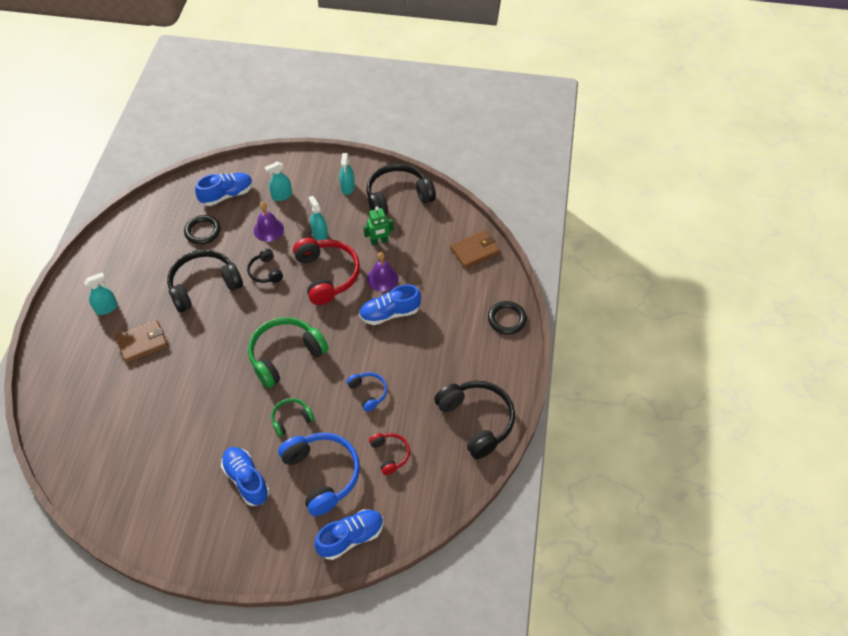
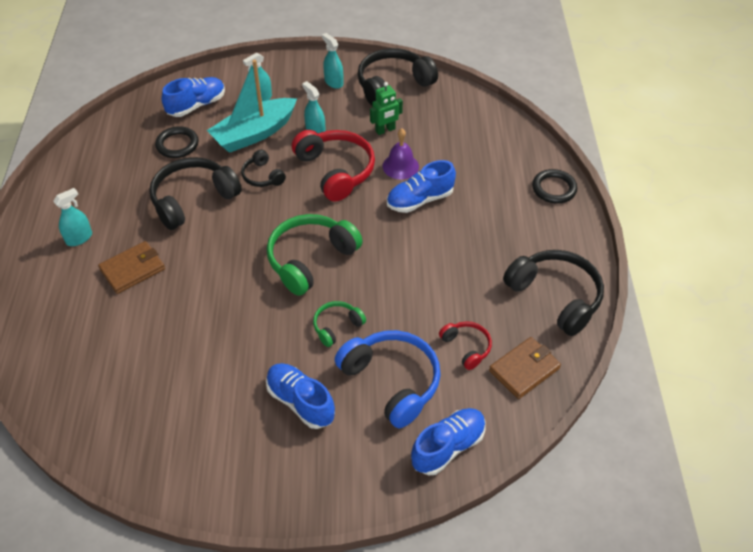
camera: 10 degrees left, 5 degrees down
purple bell [254,202,284,242] -> turquoise boat [207,60,297,153]
turquoise spray bottle [340,153,355,195] -> turquoise spray bottle turned 150 degrees clockwise [322,33,343,89]
blue headphones [347,372,387,412] -> none
brown wallet [450,230,500,269] -> brown wallet moved to [489,337,561,399]

